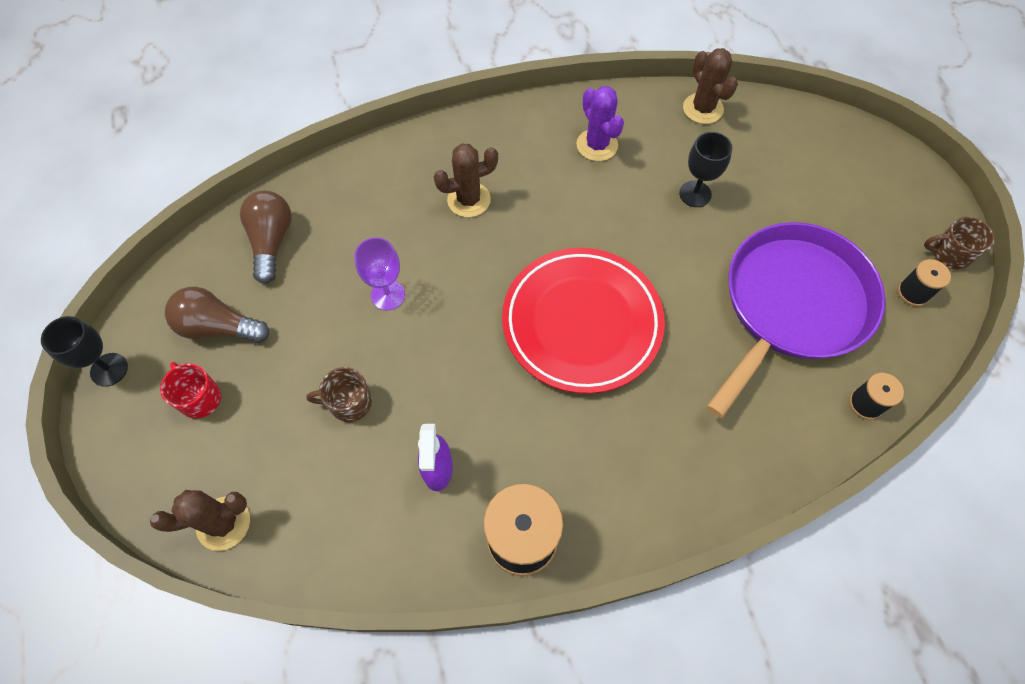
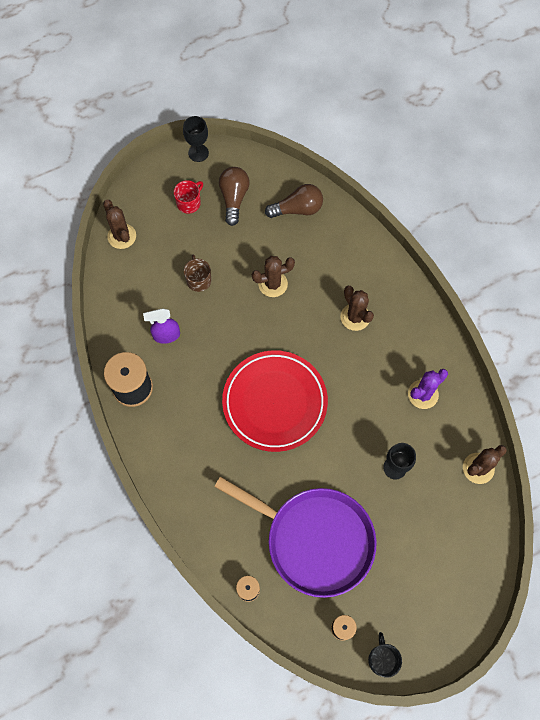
camera: 80 degrees right, 5 degrees up
purple goblet [354,237,405,311] -> brown cactus [252,256,295,297]
brown mug [924,217,995,270] -> black mug [368,632,402,678]

